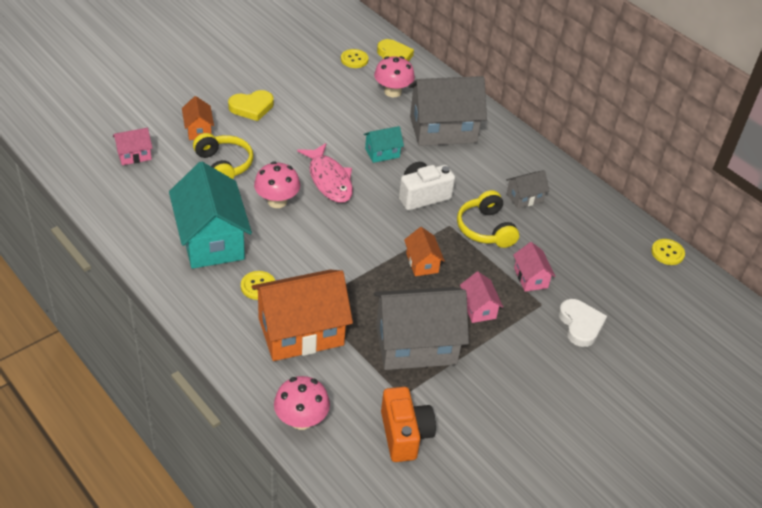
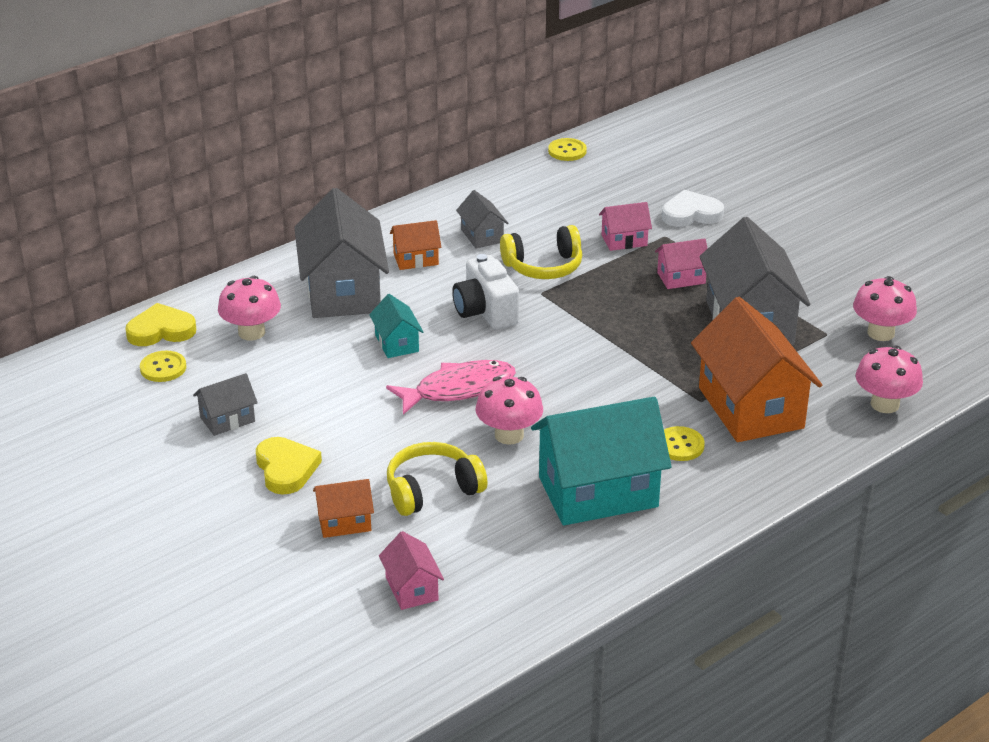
camera: 85 degrees left, 10 degrees down
orange camera [381,387,436,462] -> pink mushroom [853,276,917,341]
orange house [404,227,445,276] -> orange house moved to [390,220,441,270]
none -> grey house [193,373,258,436]

